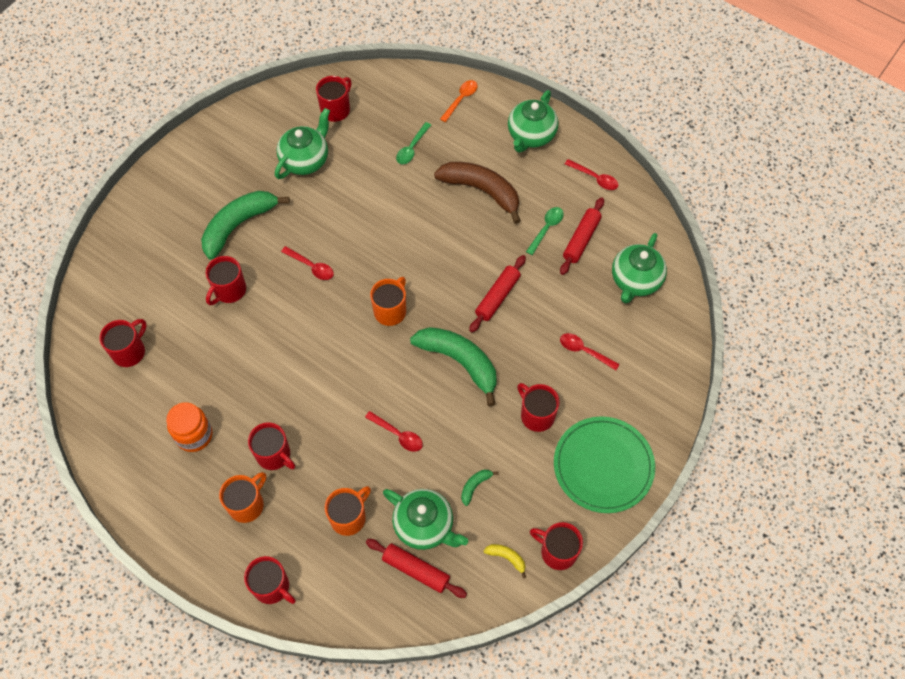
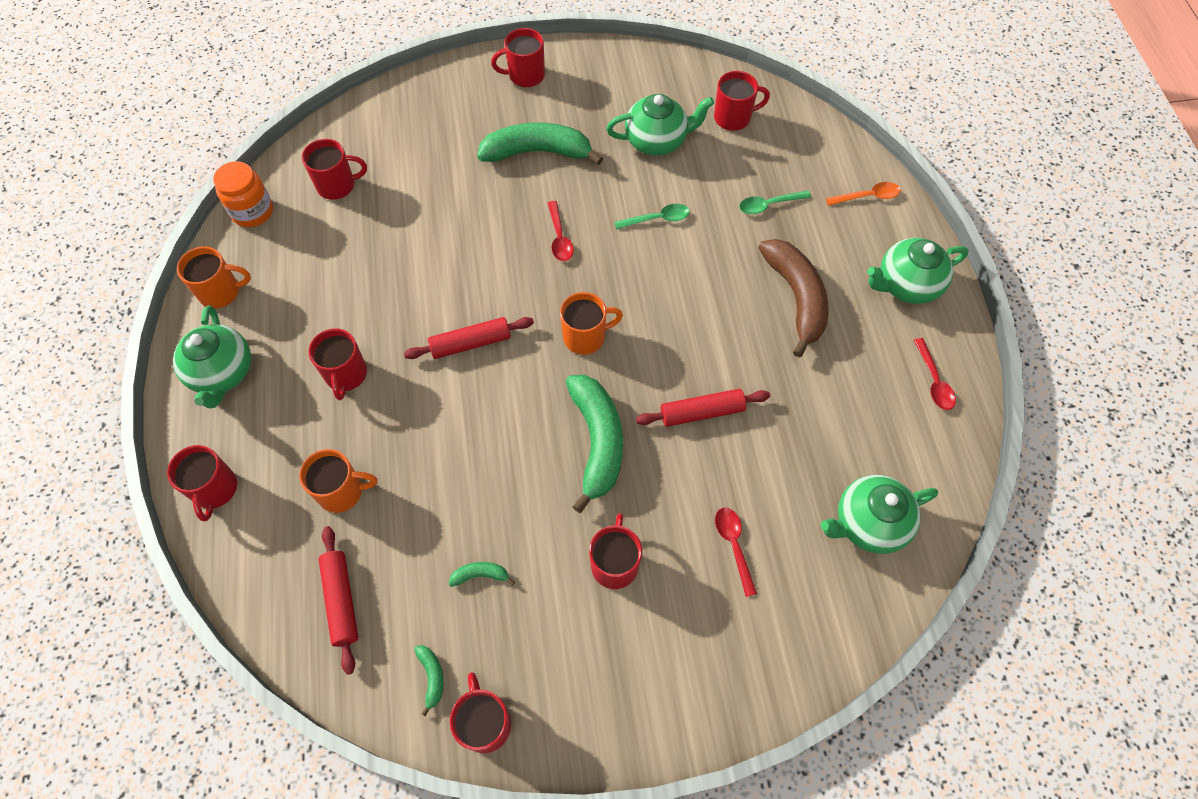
camera: 45 degrees right, 0 degrees up
orange jar [166,402,212,452] -> orange jar moved to [213,161,273,227]
red mug [205,256,246,305] -> red mug moved to [491,28,545,87]
orange mug [219,472,266,523] -> orange mug moved to [177,247,251,309]
red spoon [365,411,423,452] -> none
green teapot [383,489,468,550] -> green teapot moved to [173,305,251,408]
yellow banana [483,544,526,578] -> green banana [414,645,444,717]
green spoon [526,207,564,255] -> green spoon moved to [614,204,690,230]
green plate [554,416,655,513] -> none
red rolling pin [560,197,604,275] -> red rolling pin moved to [404,317,534,359]

